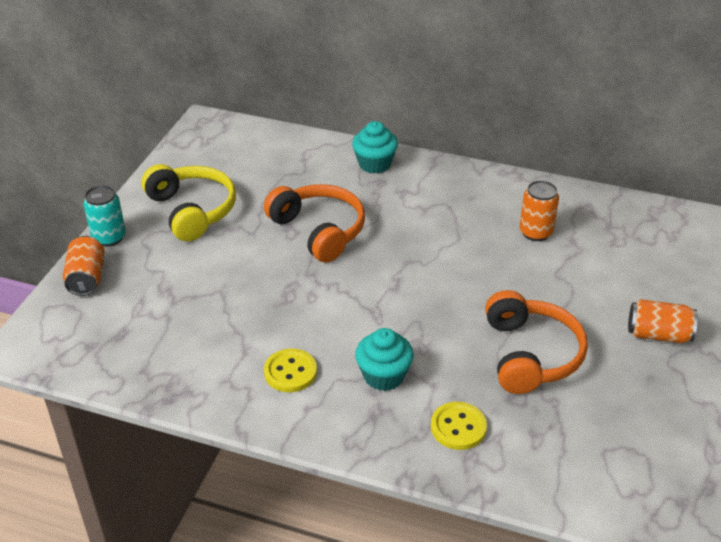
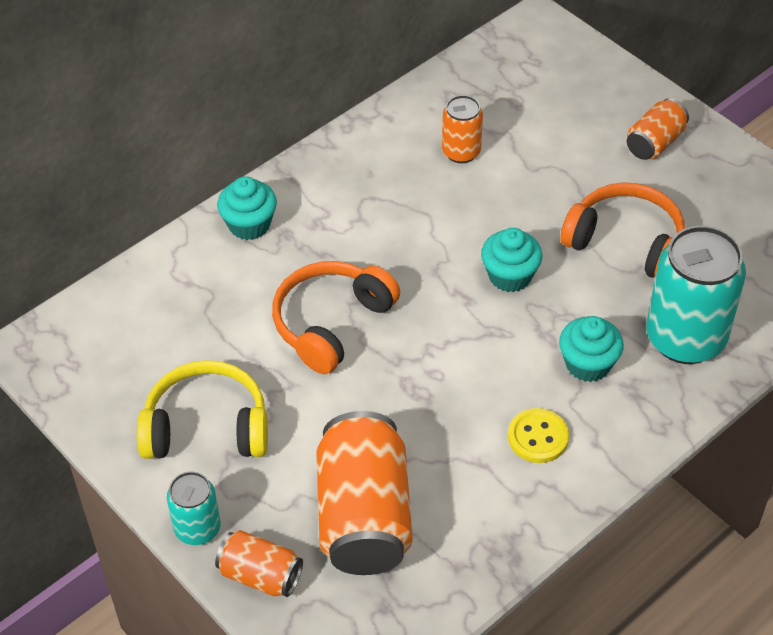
camera: 60 degrees left, 10 degrees up
orange headphones [264,184,365,263] -> orange headphones turned 45 degrees counterclockwise [272,261,400,374]
yellow button [431,402,487,450] -> turquoise can [646,225,746,364]
none -> orange can [316,411,412,575]
none -> turquoise cupcake [481,228,543,292]

